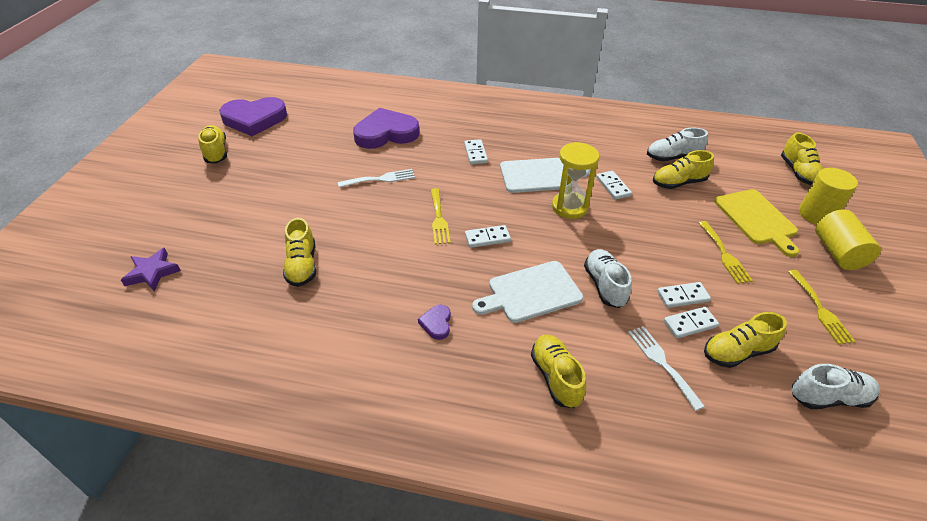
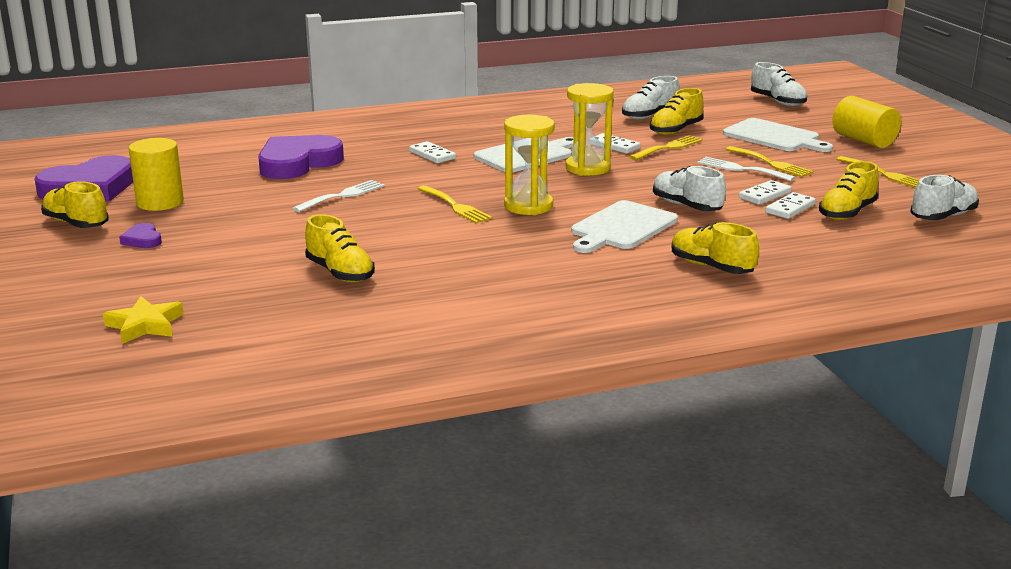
camera: 30 degrees left, 20 degrees down
purple star [121,248,181,291] -> yellow star [103,296,184,344]
purple heart [418,305,451,340] -> purple heart moved to [119,223,162,248]
white domino [465,225,511,248] -> yellow hourglass [504,115,555,215]
white fork [628,326,705,411] -> white fork moved to [697,157,795,181]
yellow cutting board [714,189,799,257] -> white cutting board [723,118,833,152]
yellow shoe [781,132,823,185] -> white shoe [751,62,807,106]
yellow cylinder [799,168,858,225] -> yellow cylinder moved to [129,138,184,211]
none -> yellow fork [629,135,703,160]

